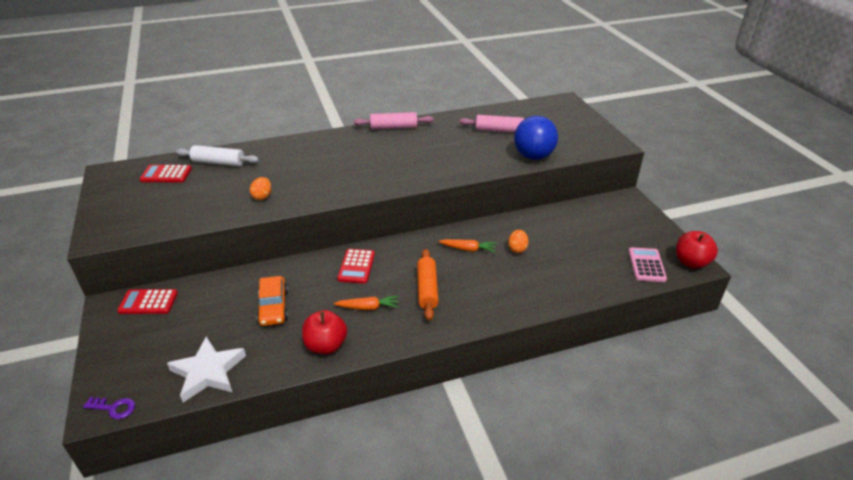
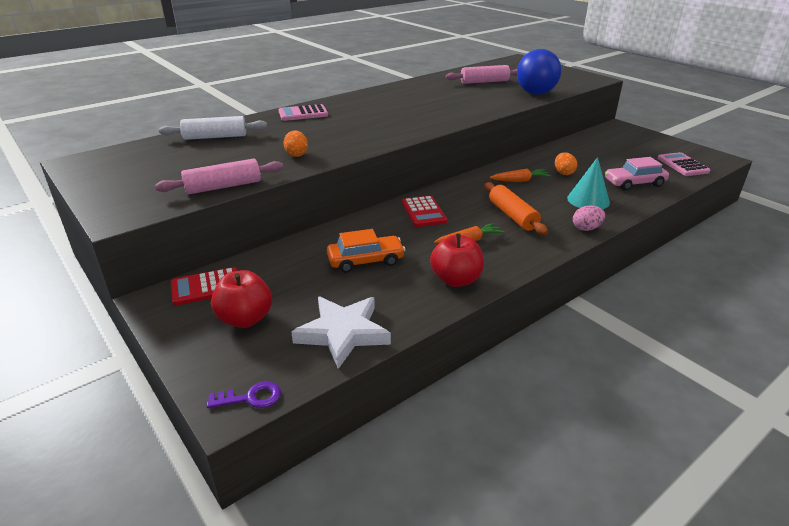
camera: 20 degrees left, 5 degrees down
red calculator [140,165,192,182] -> none
orange car [257,276,288,326] -> orange car turned 75 degrees counterclockwise [327,229,405,273]
pink rolling pin [353,112,434,129] -> pink rolling pin moved to [155,159,284,194]
red apple [676,231,718,269] -> red apple moved to [211,270,272,328]
none -> pink calculator [278,104,328,121]
none -> turquoise cone [567,157,610,209]
none -> pink egg [573,206,605,231]
none -> pink car [605,157,669,190]

